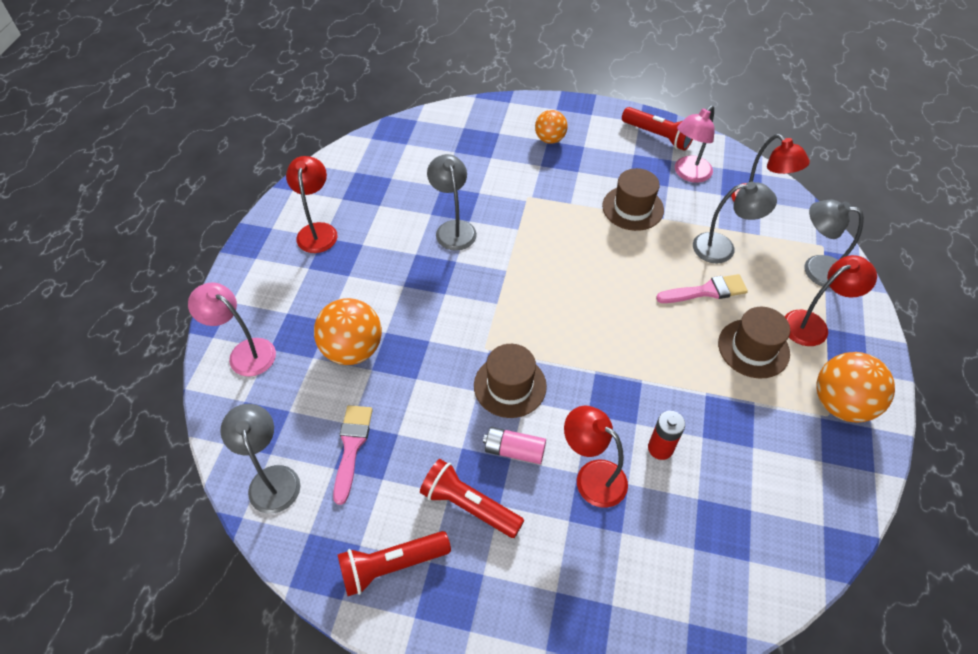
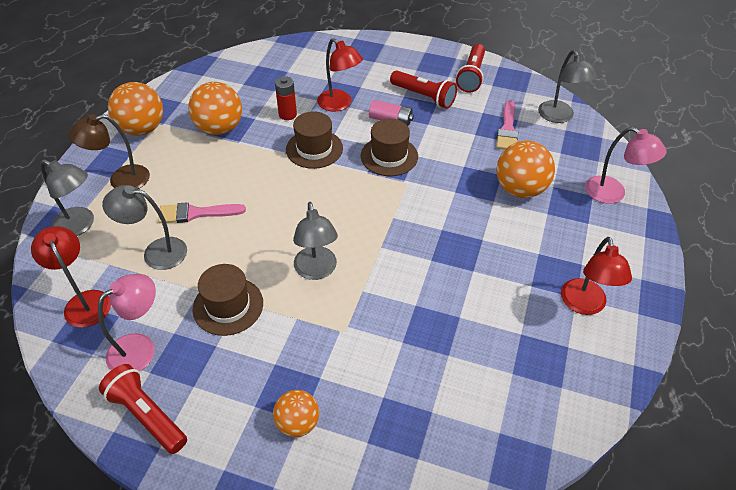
camera: 175 degrees left, 5 degrees down
red flashlight [337,531,451,596] -> red flashlight turned 120 degrees clockwise [456,44,485,93]
grey lamp [427,154,477,251] -> grey lamp moved to [293,202,338,280]
brown hat [718,307,790,378] -> brown hat moved to [286,111,343,169]
red lamp [784,255,877,346] -> brown lamp [68,114,150,189]
none -> orange ball [188,82,242,135]

